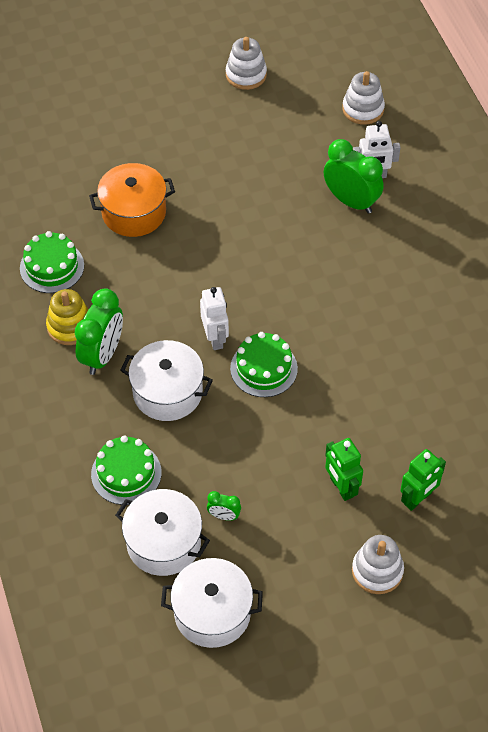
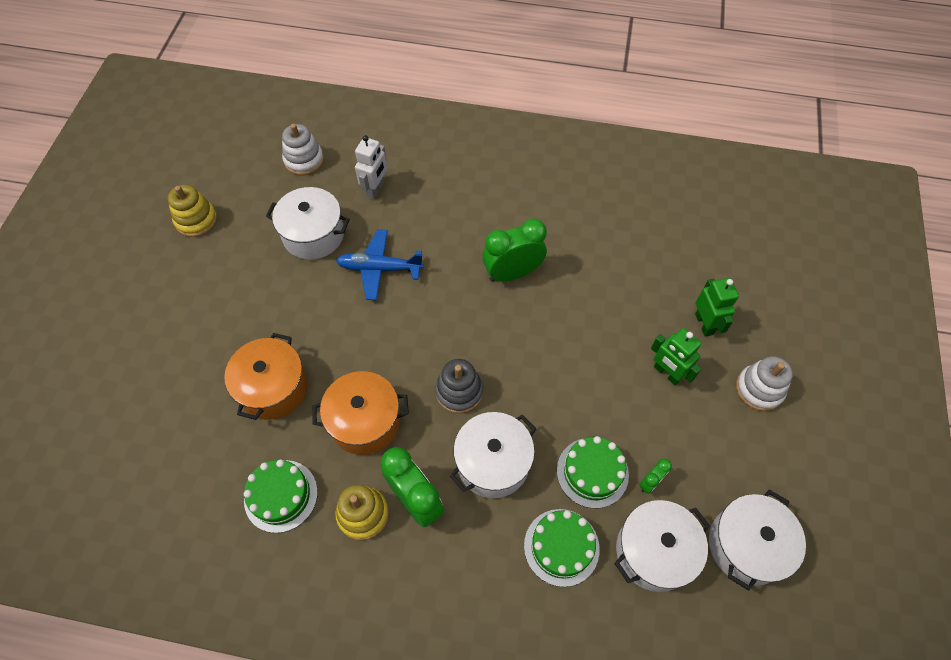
camera: 60 degrees left, 5 degrees up
white robot [200,287,229,350] -> grey stacking toy [435,359,483,414]
white stacking toy [226,37,267,90] -> yellow stacking toy [168,185,217,237]
green cake [230,332,298,397] -> green cake moved to [557,436,629,508]
green clock [324,139,384,214] -> green clock moved to [482,219,547,282]
green robot [325,438,363,501] -> green robot turned 45 degrees clockwise [651,328,701,385]
none -> white pot [266,187,350,260]
none -> orange pot [312,371,409,455]
none -> blue plane [336,229,424,300]

